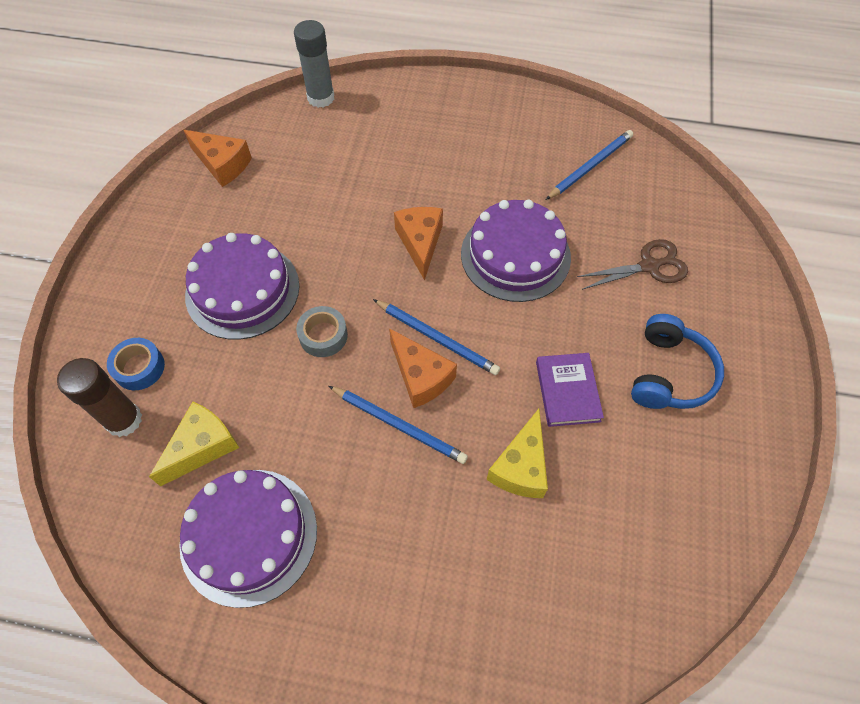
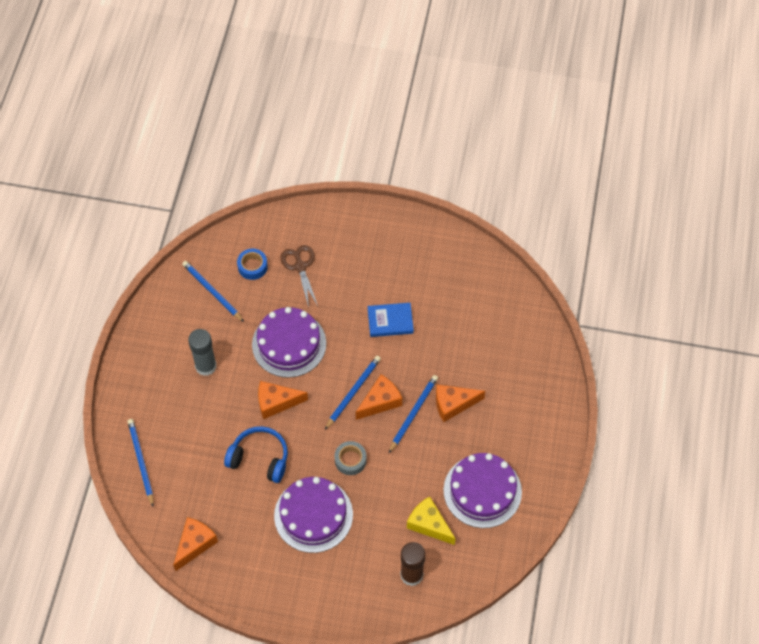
camera: 90 degrees left, 0 degrees up
blue tape [107,338,165,390] -> blue tape moved to [237,249,268,280]
grey glue stick [294,20,334,108] -> grey glue stick moved to [188,329,217,376]
yellow cheese [487,409,548,498] -> none
purple book [536,353,604,427] -> blue book [368,303,414,337]
blue headphones [631,314,724,409] -> blue headphones moved to [224,426,288,483]
none -> blue pencil [127,419,154,506]
none -> orange cheese [436,384,485,422]

